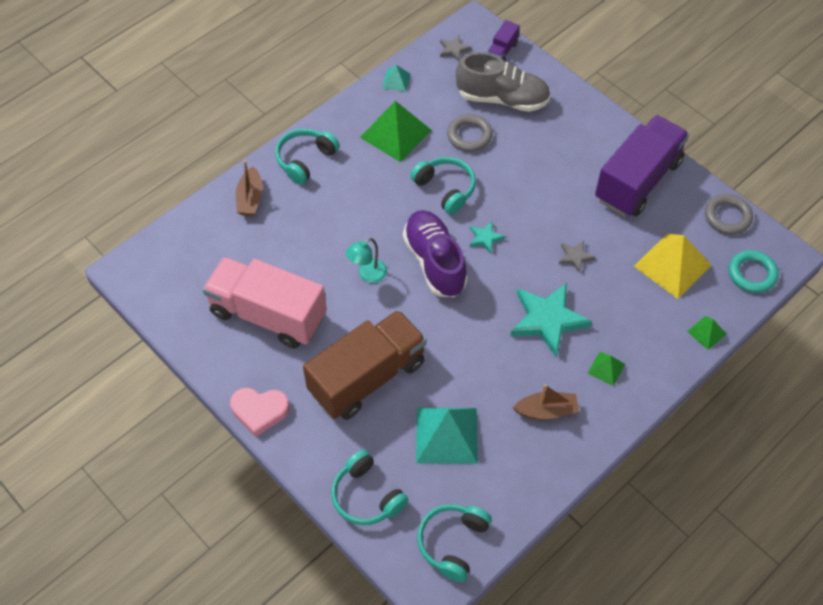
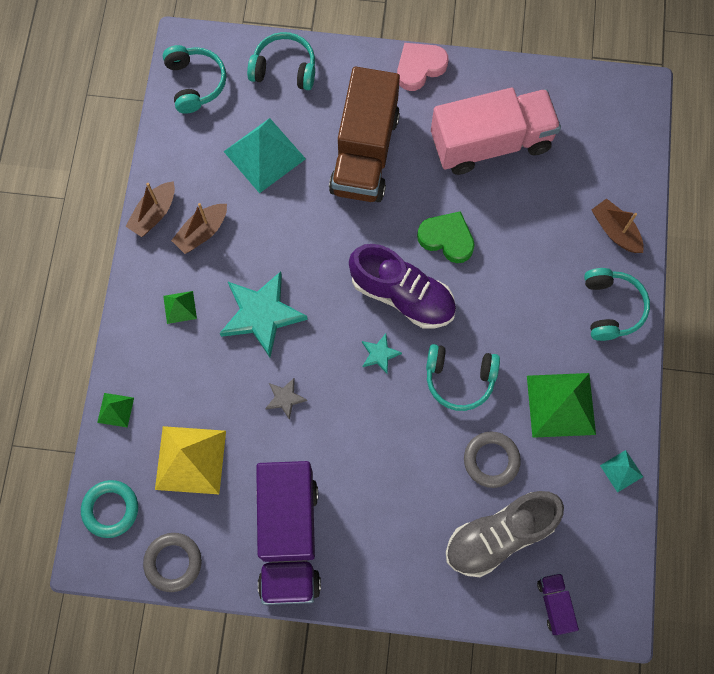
camera: 140 degrees right, 15 degrees up
turquoise lamp [346,238,387,283] -> green heart [417,211,475,263]
grey star [440,36,471,62] -> none
none -> brown boat [125,181,175,237]

